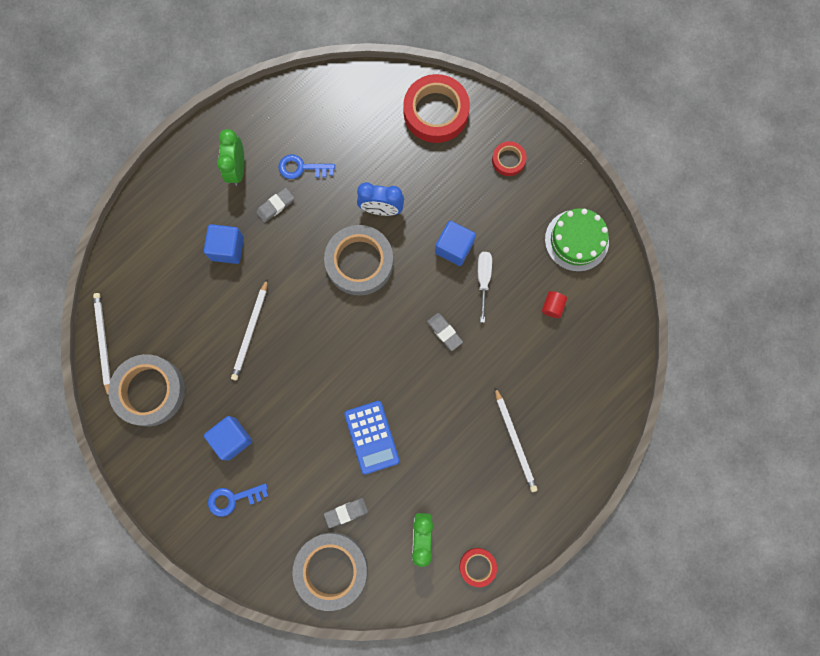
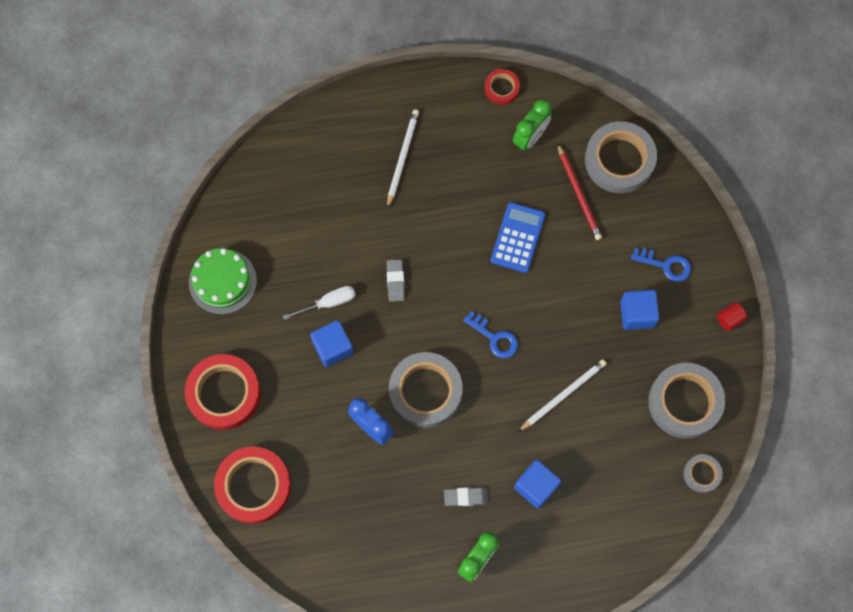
camera: 145 degrees left, 5 degrees down
white pencil [93,293,111,397] -> grey tape [683,454,723,493]
blue key [278,155,335,179] -> blue key moved to [463,311,518,358]
grey eraser [324,498,368,528] -> red pencil [557,143,602,240]
white screwdriver [478,252,492,323] -> white screwdriver turned 150 degrees counterclockwise [283,286,356,320]
red tape [492,141,526,176] -> red tape [185,354,261,430], size x1.98
red cylinder [542,291,567,318] -> red cylinder moved to [717,302,747,331]

